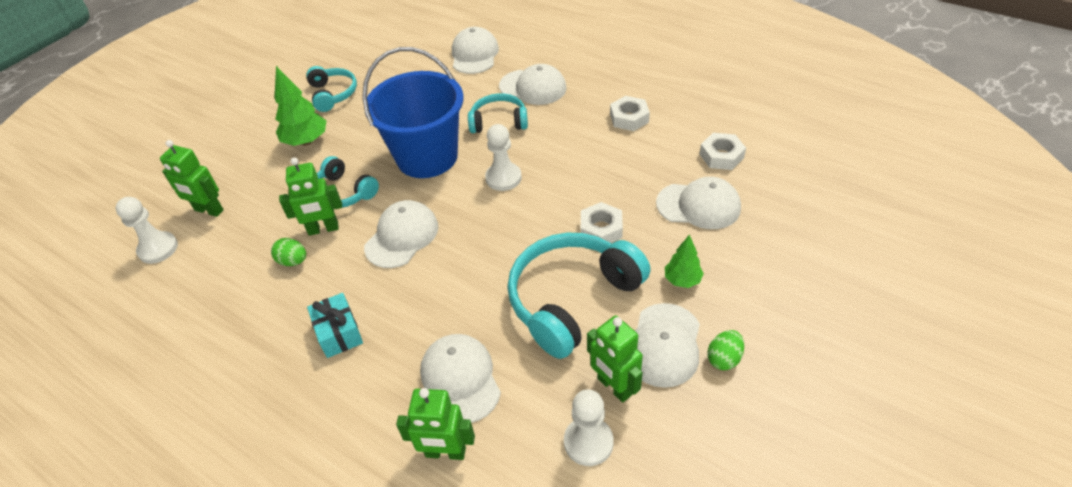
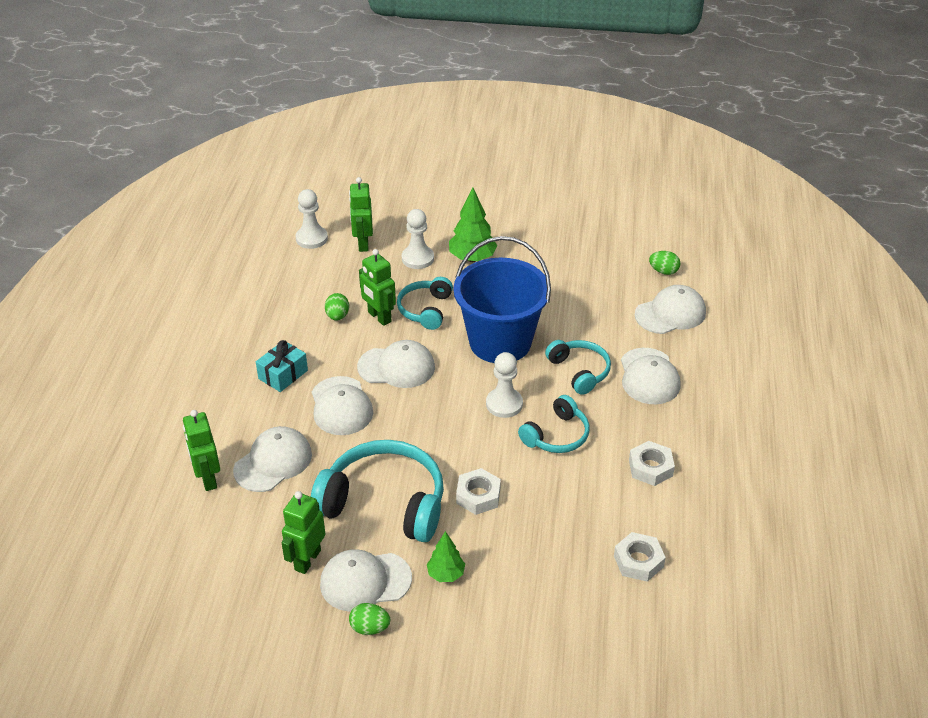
camera: 60 degrees right, 5 degrees down
turquoise headphones [306,66,357,112] -> turquoise headphones moved to [518,395,590,453]
white pawn [564,389,614,466] -> white pawn moved to [402,209,434,269]
white cap [656,177,741,229] -> white cap moved to [312,376,373,435]
none -> green egg [649,251,680,275]

